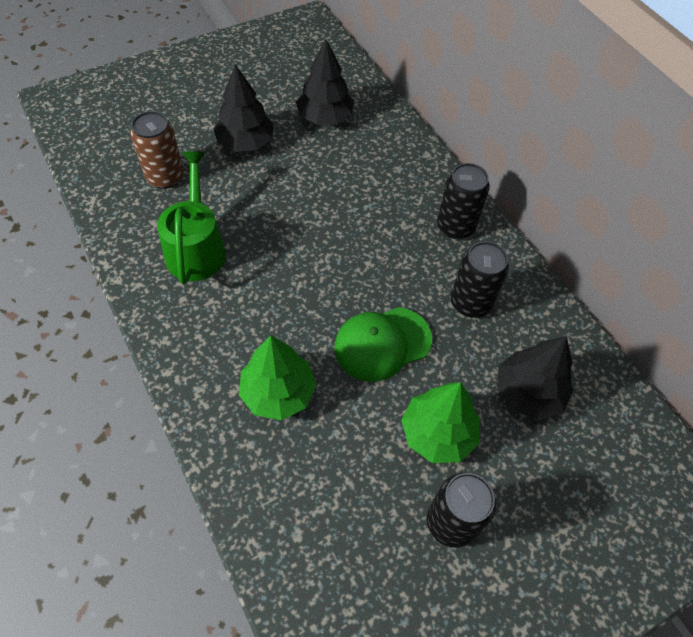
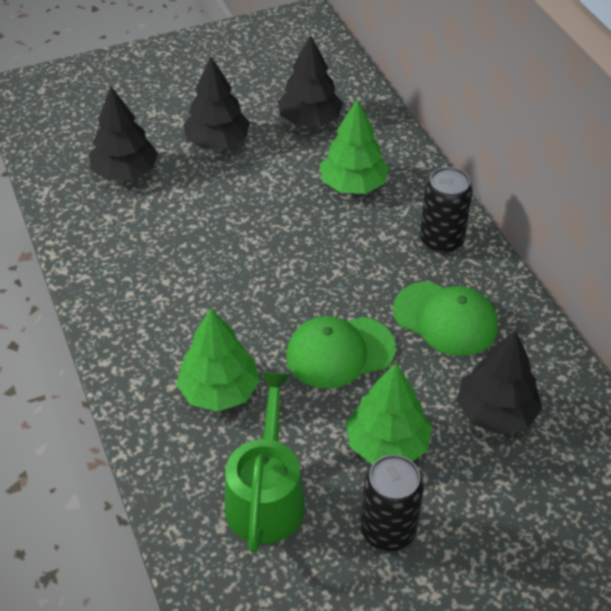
camera: 10 degrees right, 10 degrees down
brown can [131,111,184,189] -> black tree [89,87,158,180]
green watering can [157,151,226,284] -> green watering can moved to [224,372,305,553]
black can [451,241,509,318] -> green cap [393,282,498,356]
none -> green tree [319,99,389,194]

